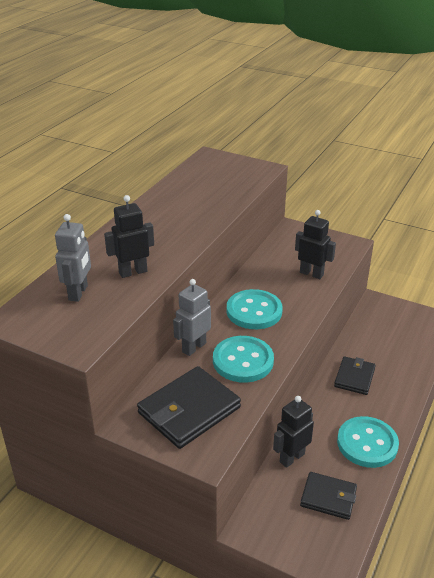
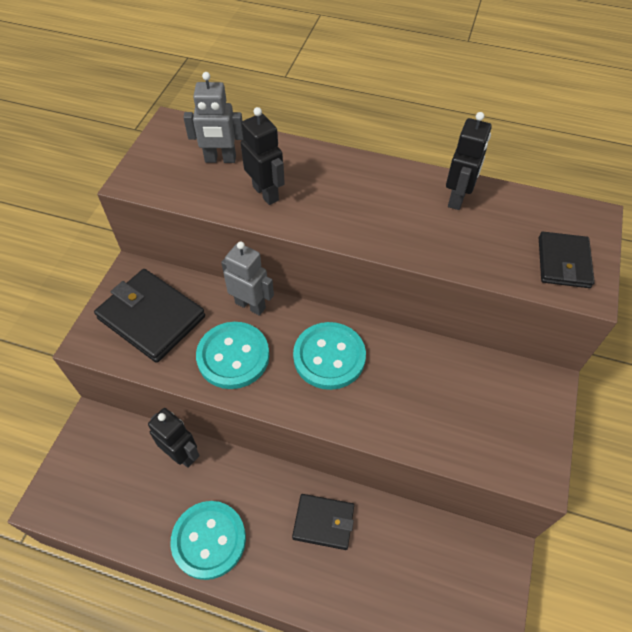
camera: 80 degrees right, 20 degrees up
black robot [295,210,336,279] -> black robot moved to [446,112,492,210]
black wallet [300,472,357,520] -> black wallet moved to [539,232,595,288]

